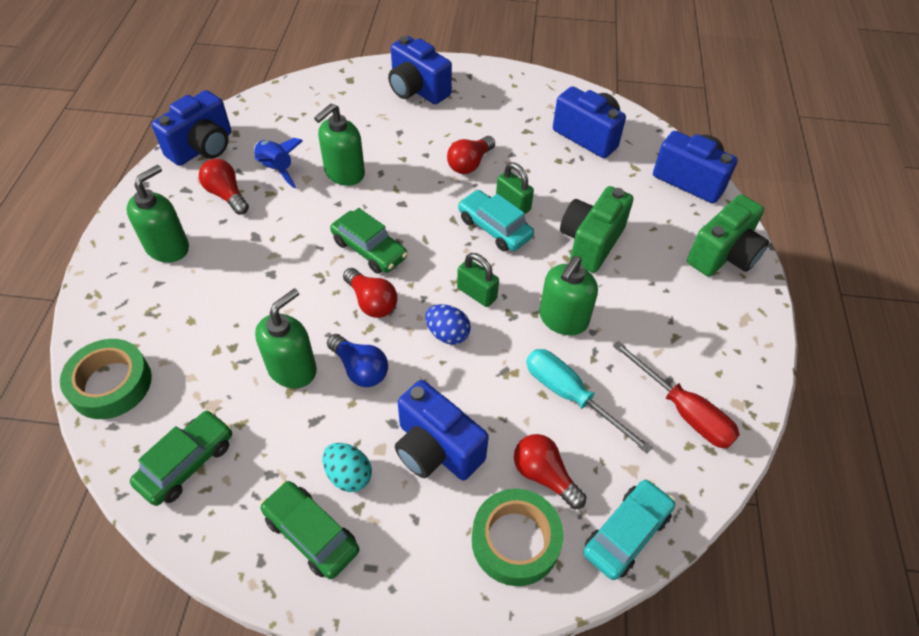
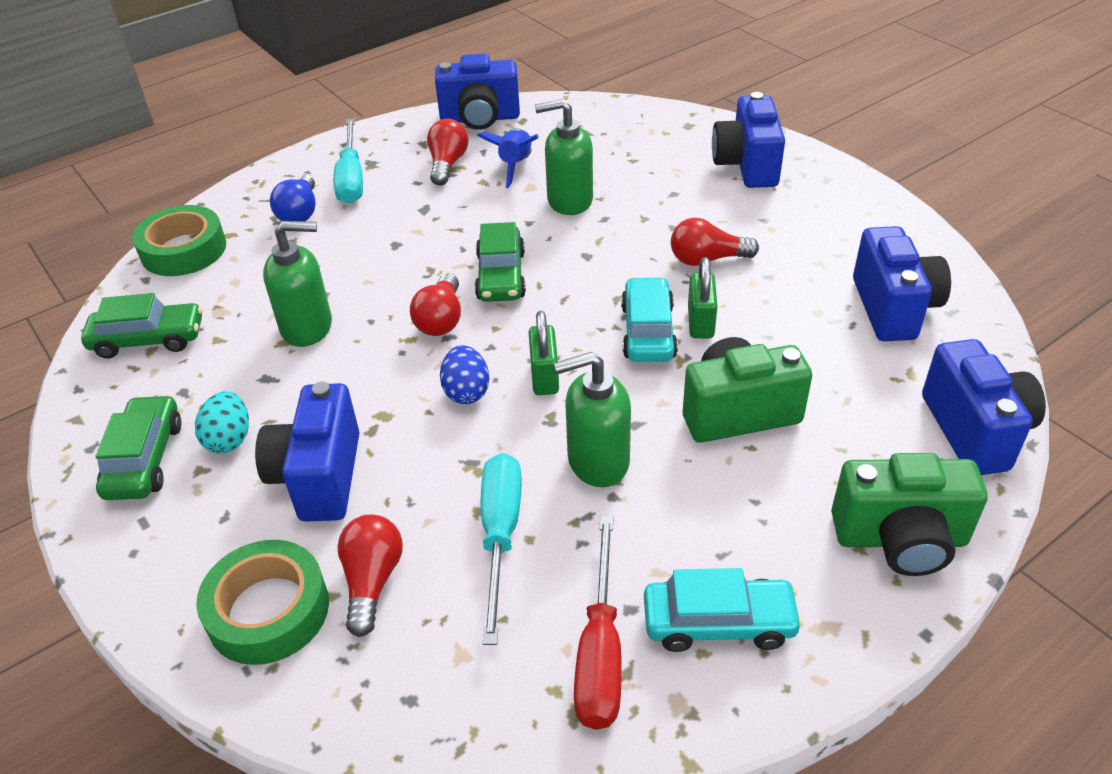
camera: 50 degrees right, 10 degrees down
green soap dispenser [126,165,189,263] -> turquoise screwdriver [333,118,363,204]
blue light bulb [327,334,388,387] -> blue light bulb moved to [270,174,315,221]
turquoise car [583,479,675,580] -> turquoise car moved to [644,568,803,652]

